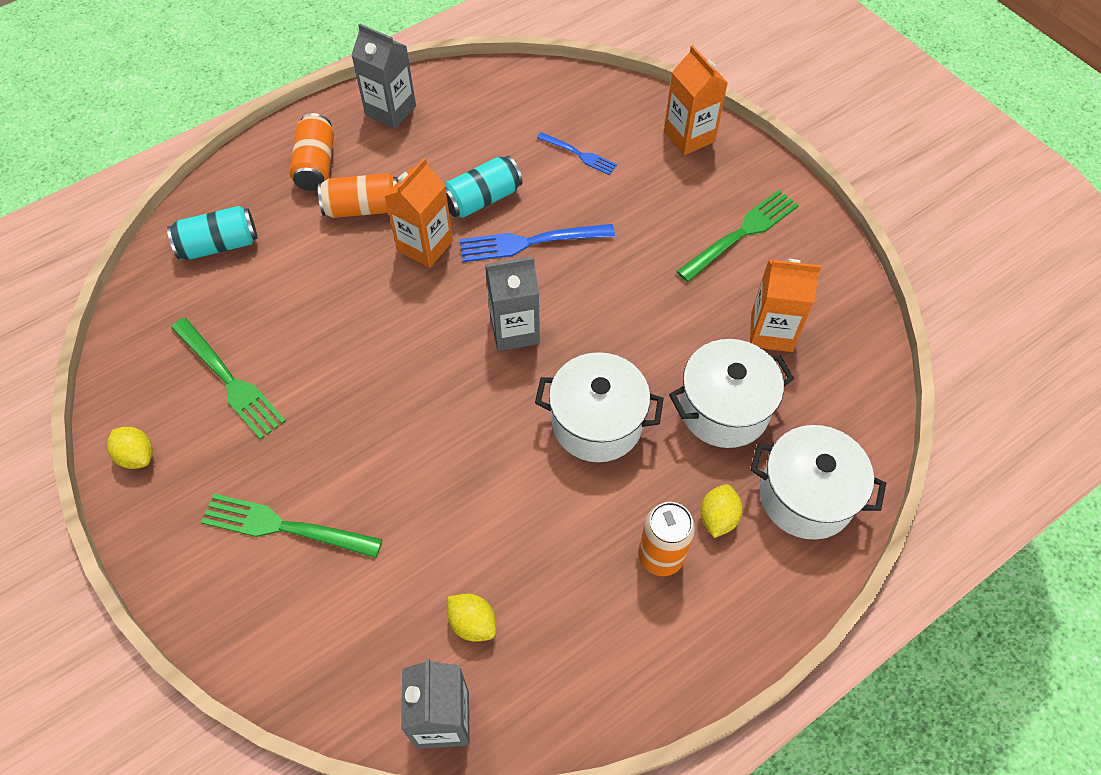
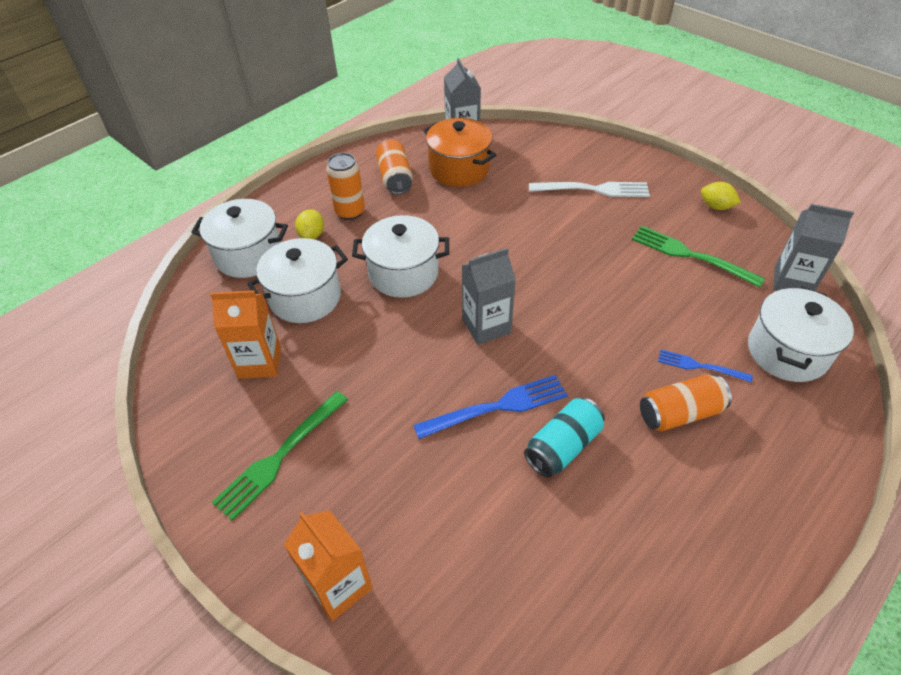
camera: 170 degrees right, 10 degrees down
turquoise can [167,206,257,260] -> white pot [748,286,854,382]
green fork [201,494,383,558] -> white fork [529,182,650,197]
orange can [290,113,334,191] -> orange can moved to [376,139,413,194]
grey carton [351,23,416,129] -> grey carton moved to [773,204,854,291]
orange carton [385,158,453,268] -> none
yellow lemon [447,594,496,642] -> orange pot [423,118,496,187]
blue fork [537,132,617,175] -> blue fork moved to [658,350,753,383]

